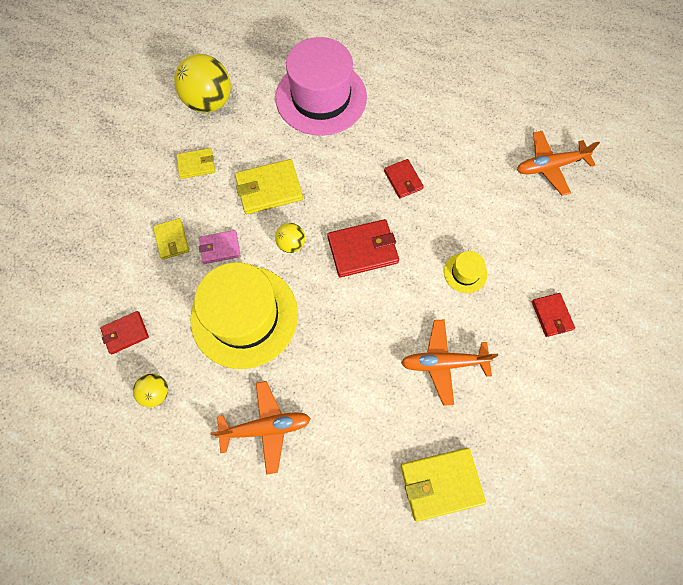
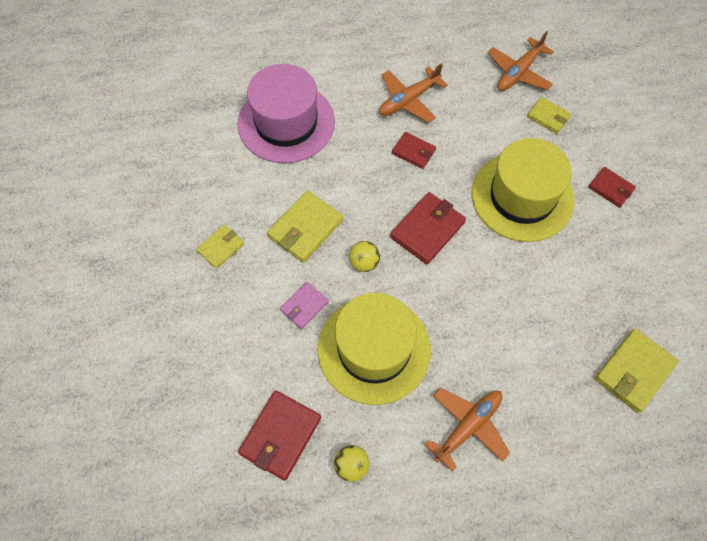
camera: 35 degrees left, 5 degrees down
red wallet [100,311,149,354] -> red wallet [238,390,321,481], size x1.65
yellow wallet [153,218,189,260] -> yellow wallet moved to [527,97,571,134]
yellow ball [174,54,231,113] -> none
orange plane [401,320,498,406] -> orange plane moved to [379,63,448,123]
yellow hat [444,251,487,293] -> yellow hat [472,138,575,242], size x2.40

